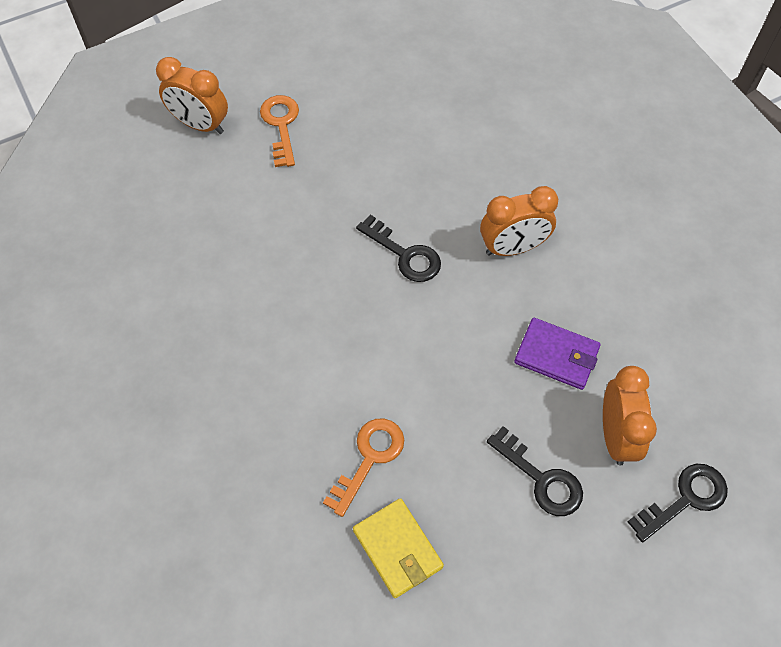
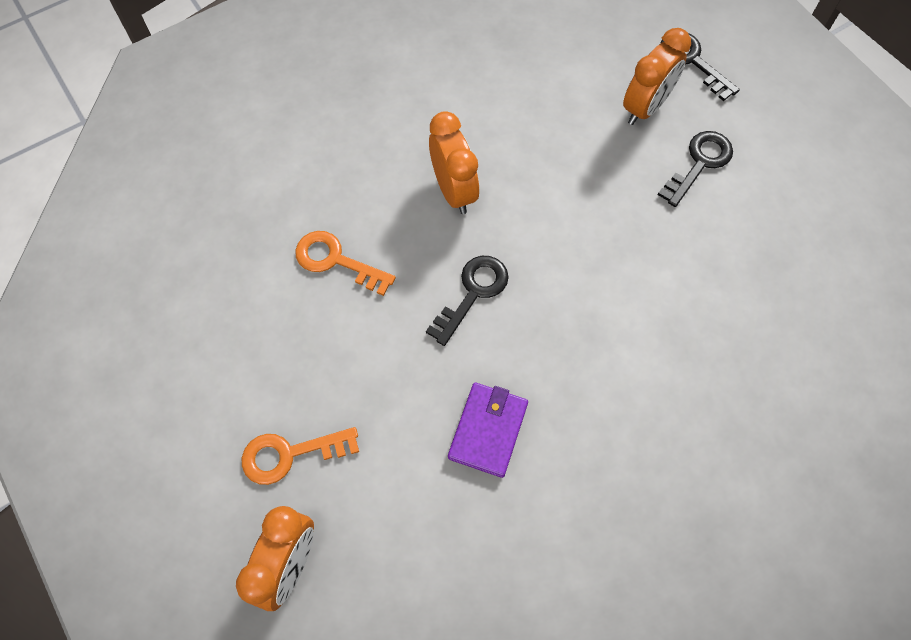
camera: 95 degrees left, 5 degrees up
orange key [323,419,404,517] -> orange key moved to [295,231,396,296]
yellow wallet [353,498,444,598] -> none
purple wallet [514,318,601,390] -> purple wallet moved to [448,383,528,478]
orange clock [603,366,657,466] -> orange clock turned 135 degrees clockwise [623,28,691,125]

